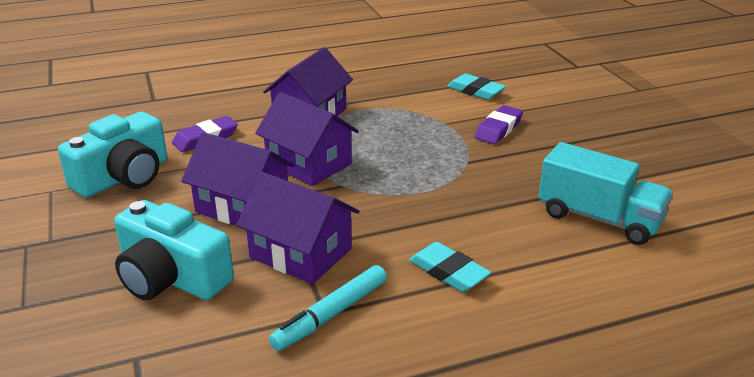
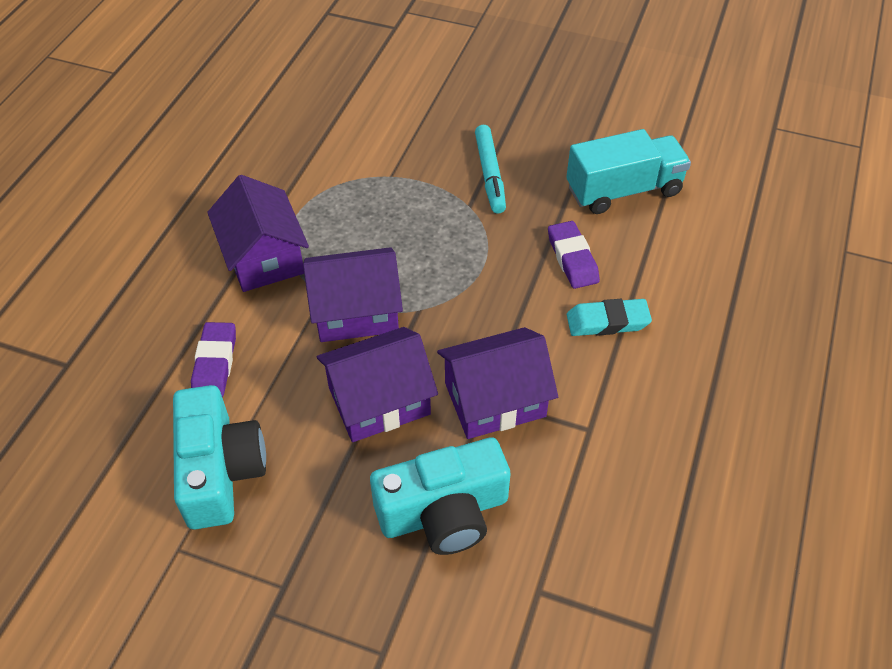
camera: 50 degrees left, 20 degrees up
turquoise marker [269,265,387,351] -> turquoise marker moved to [475,125,506,214]
turquoise eraser [447,74,506,100] -> none
purple eraser [475,105,523,144] -> purple eraser moved to [548,221,600,289]

